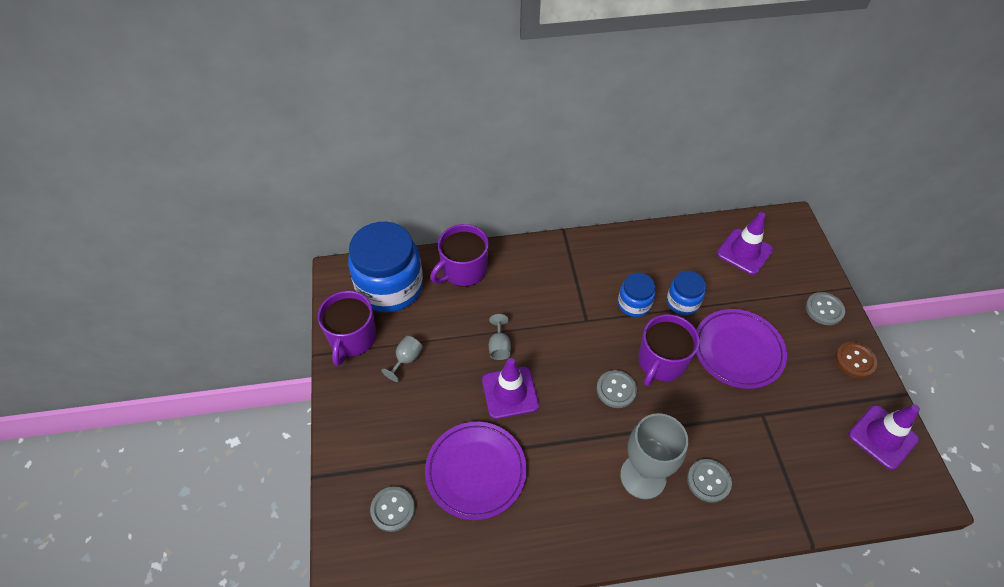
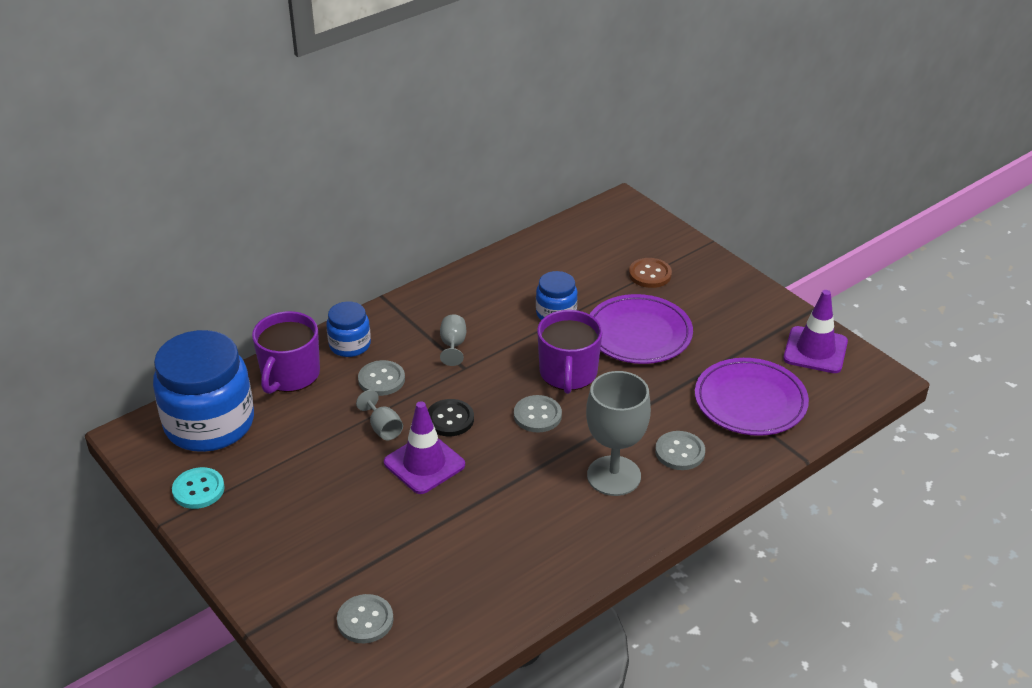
camera: 30 degrees left, 15 degrees down
purple mug [318,291,377,366] -> turquoise button [172,467,225,509]
grey goblet [381,336,423,382] -> grey goblet moved to [440,315,466,366]
purple plate [425,422,527,520] -> purple plate moved to [695,358,809,436]
blue jar [618,273,656,317] -> blue jar moved to [326,301,371,357]
purple traffic cone [717,212,773,275] -> none
grey button [806,292,845,325] -> grey button moved to [358,360,405,396]
brown button [835,342,877,378] -> brown button moved to [629,258,672,288]
none -> black button [428,399,474,436]

